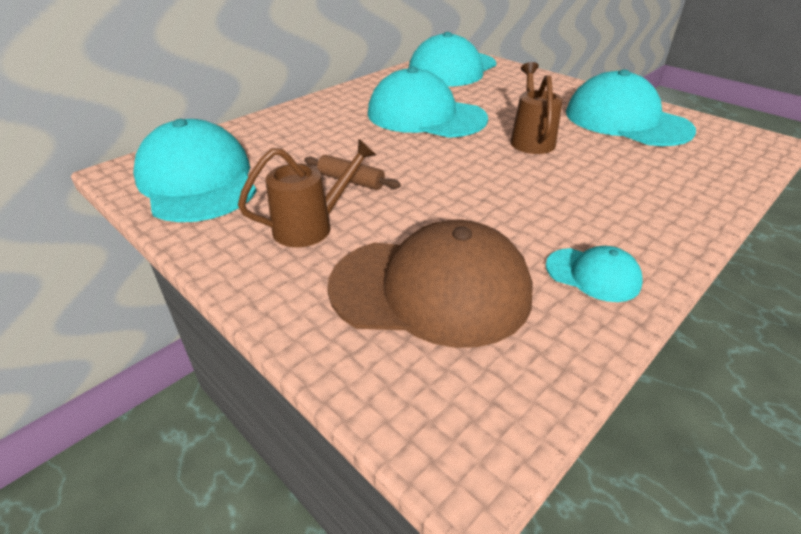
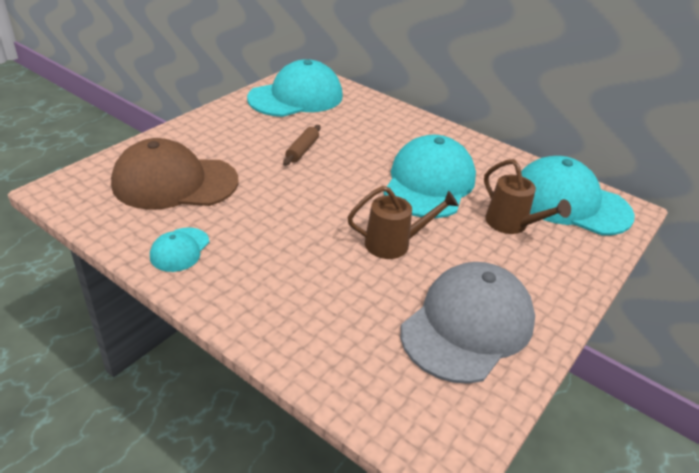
camera: 80 degrees right, 0 degrees up
brown watering can [238,139,376,247] -> brown watering can moved to [484,159,571,234]
brown cap [327,220,533,348] -> brown cap turned 90 degrees clockwise [111,138,239,210]
turquoise cap [566,69,696,146] -> grey cap [400,262,535,384]

